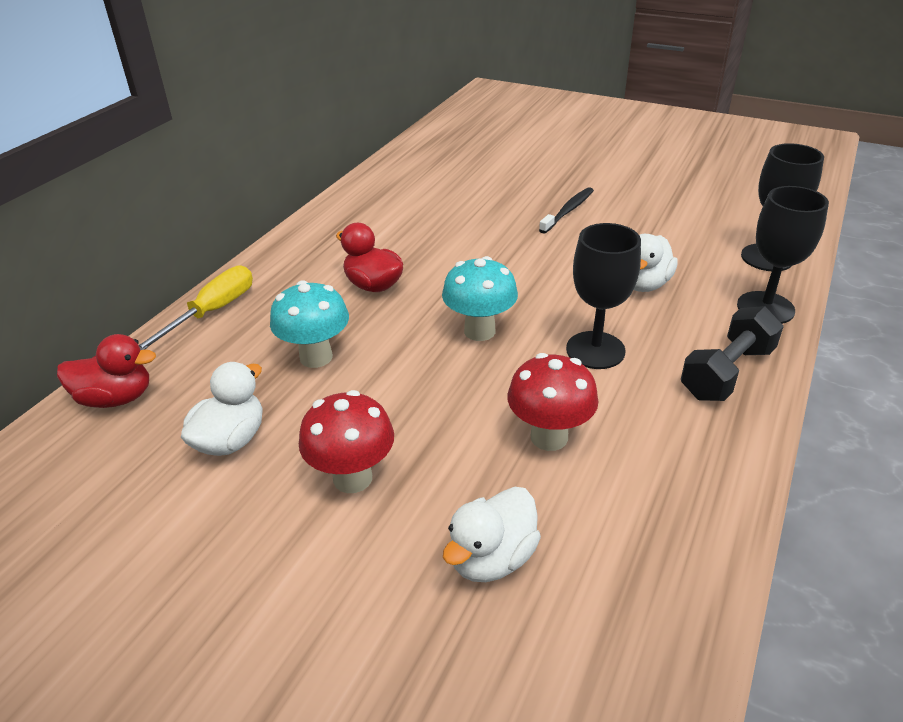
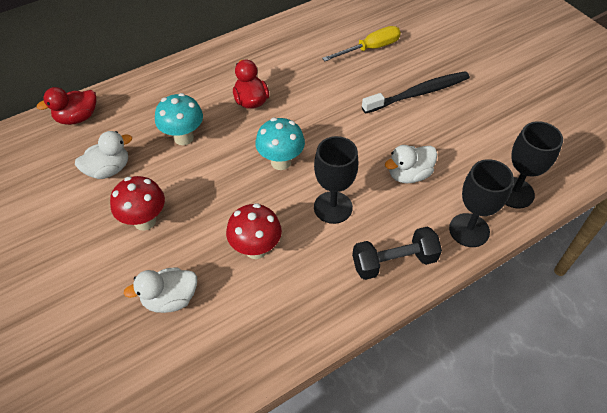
camera: 30 degrees right, 15 degrees up
red duck [57,334,156,408] -> red duck turned 120 degrees clockwise [37,87,96,125]
yellow screwdriver [139,266,253,350] -> yellow screwdriver moved to [322,26,401,61]
black toothbrush [539,187,594,234] -> black toothbrush [362,71,470,114], size x1.59

